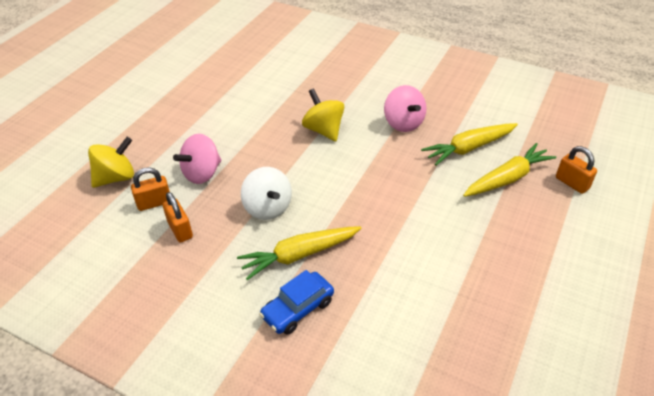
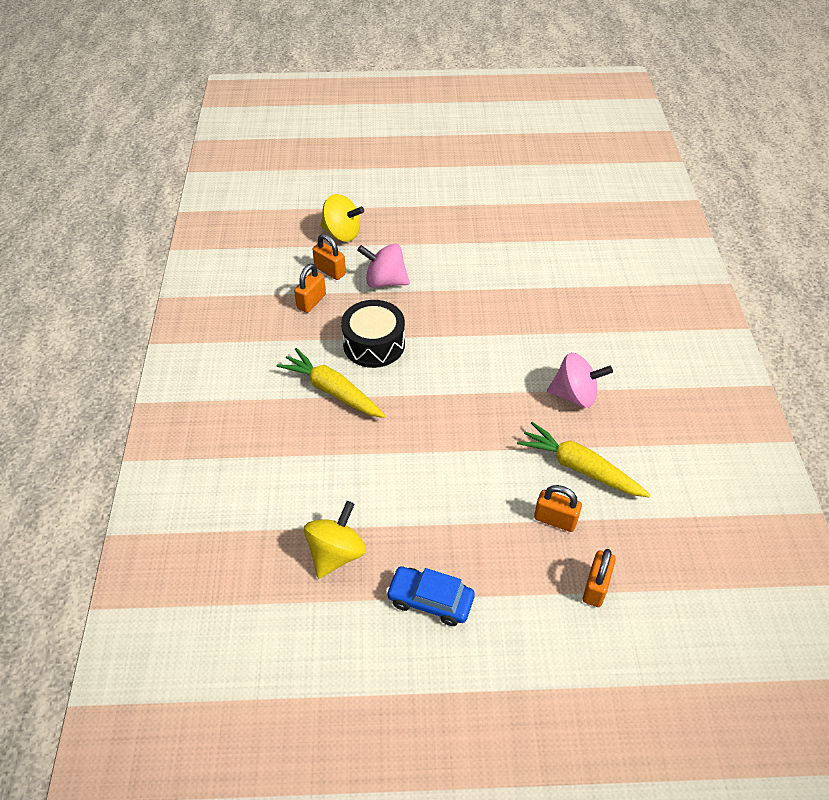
camera: 60 degrees right, 5 degrees up
white spinning top [241,167,292,220] -> black drum [341,300,405,368]
blue car [259,270,334,335] -> blue car moved to [386,566,475,626]
yellow spinning top [302,89,344,141] -> yellow spinning top moved to [304,501,366,579]
pink spinning top [384,85,426,132] -> pink spinning top turned 120 degrees counterclockwise [547,353,613,408]
yellow carrot [463,143,557,197] -> orange padlock [534,485,582,532]

